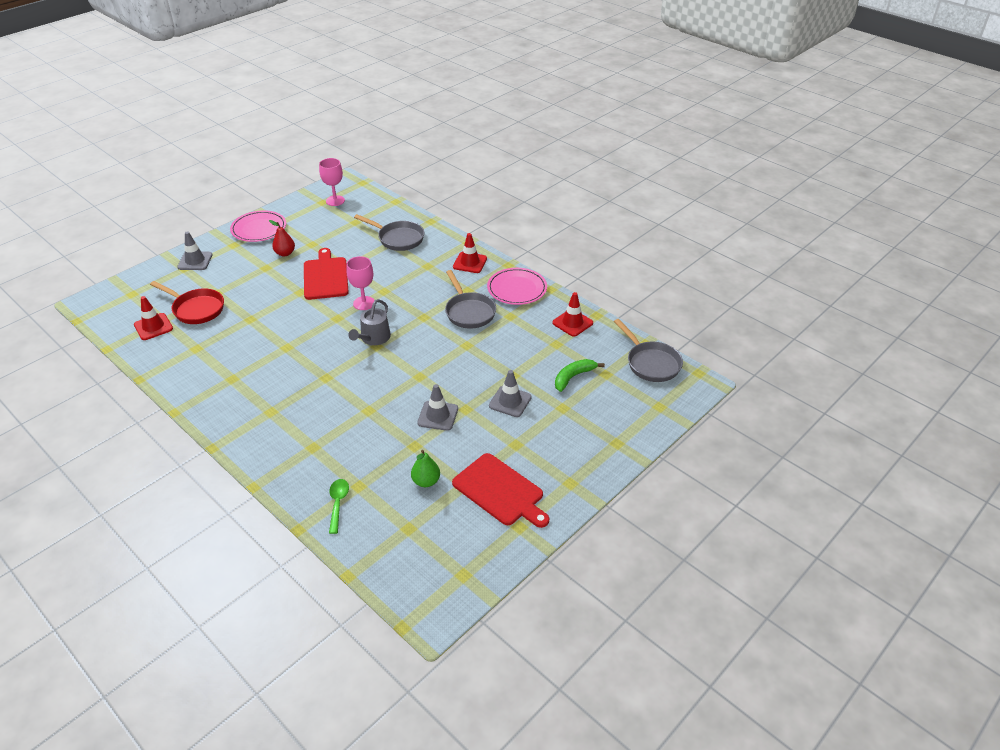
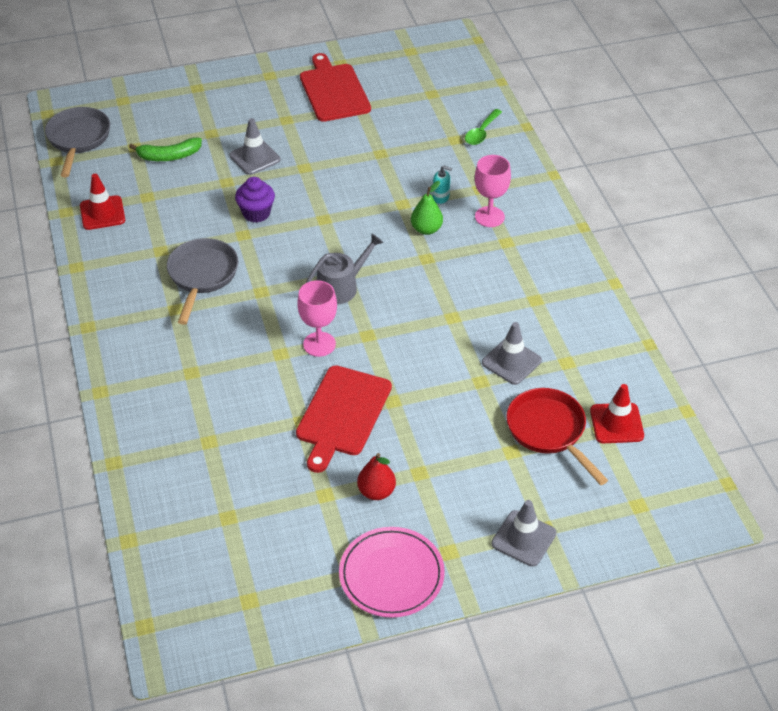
camera: 150 degrees left, 5 degrees up
pink goblet [319,158,345,206] -> pink goblet moved to [475,155,511,227]
grey pan [354,214,424,251] -> none
green pear [411,450,440,487] -> green pear moved to [411,181,443,235]
grey traffic cone [417,384,458,431] -> grey traffic cone moved to [482,322,542,385]
red traffic cone [453,233,487,273] -> none
pink plate [487,268,547,305] -> none
none -> purple cupcake [235,177,275,223]
none -> turquoise soap dispenser [433,166,452,204]

